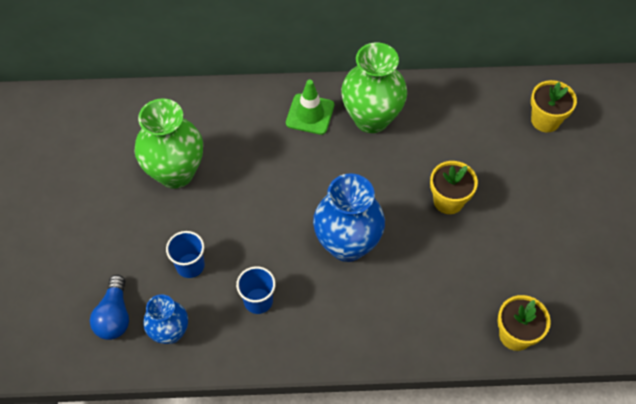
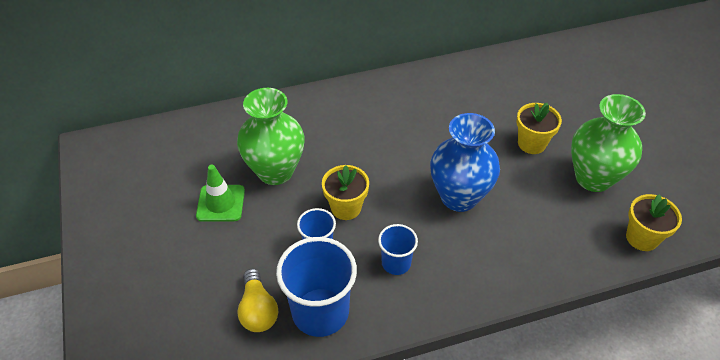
camera: 15 degrees left, 10 degrees down
blue light bulb [90,275,129,340] -> yellow light bulb [237,269,278,332]
blue vase [143,294,188,344] -> blue cup [276,237,357,337]
green traffic cone [286,79,334,135] -> green traffic cone moved to [196,165,245,222]
green vase [341,42,407,133] -> green vase moved to [571,94,646,192]
yellow flower pot [531,80,577,132] -> yellow flower pot moved to [322,165,369,220]

